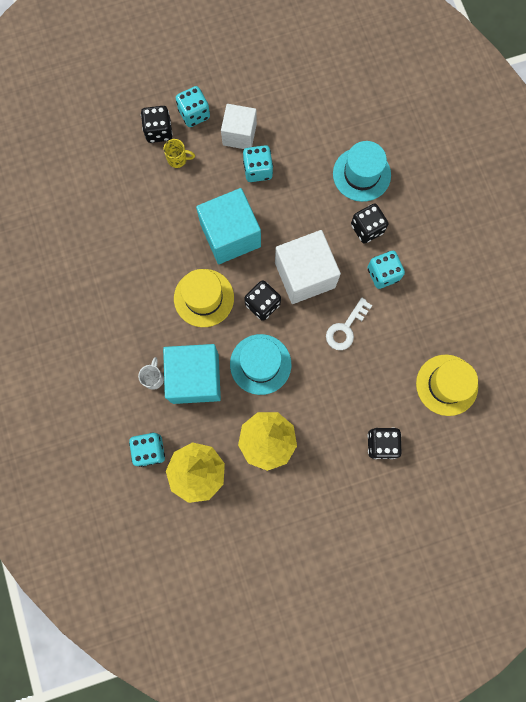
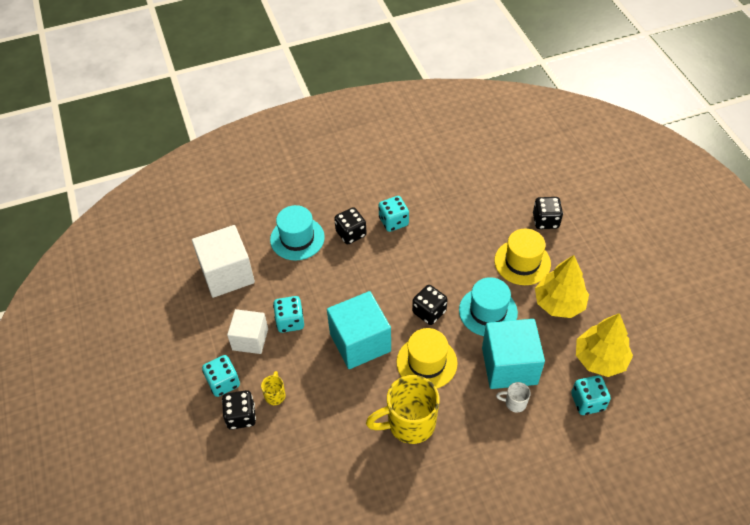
camera: 90 degrees left, 25 degrees down
white cube [275,230,341,304] -> white cube moved to [192,225,255,298]
white key [326,298,372,350] -> none
yellow hat [416,355,478,416] -> yellow hat moved to [494,229,551,285]
none -> yellow mug [366,375,439,444]

